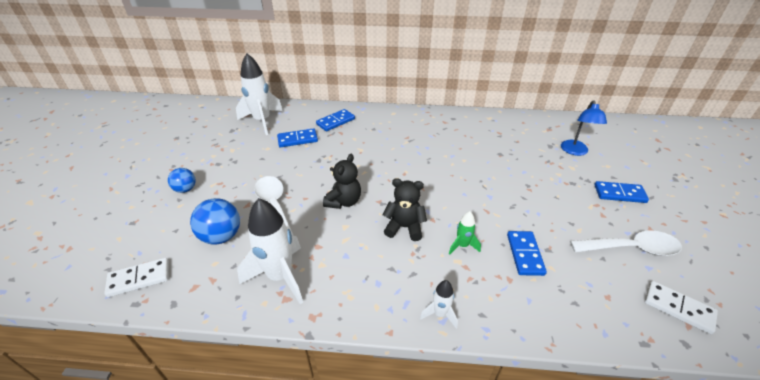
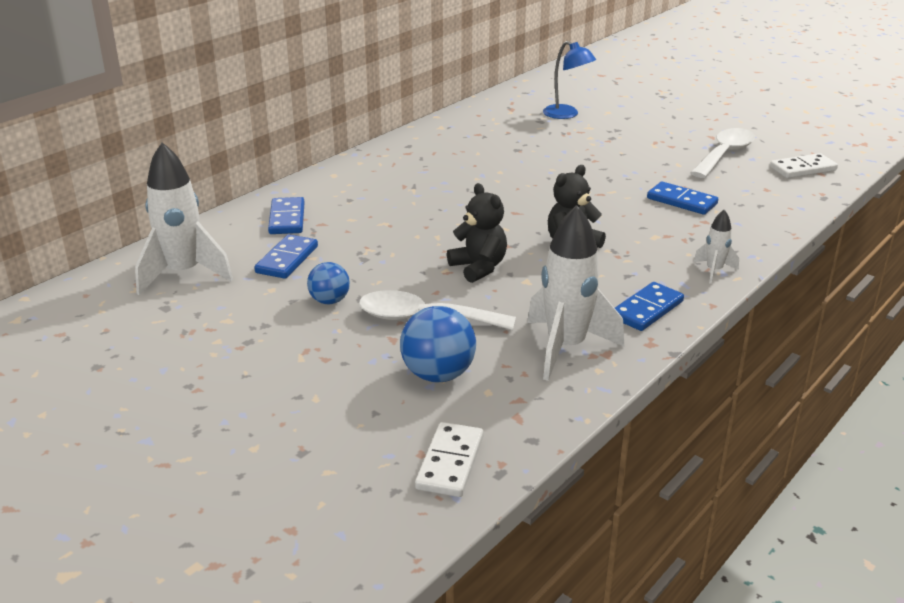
camera: 55 degrees left, 10 degrees down
blue ball [168,168,196,193] -> blue ball moved to [307,262,350,304]
green rocket [449,211,481,255] -> none
blue domino [594,181,649,203] -> blue domino moved to [615,282,684,331]

